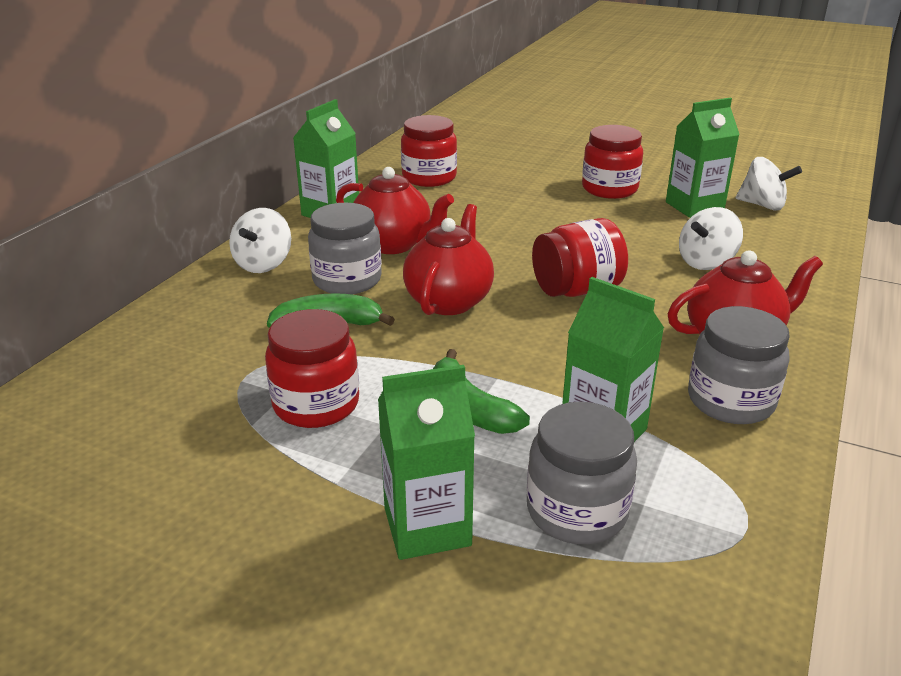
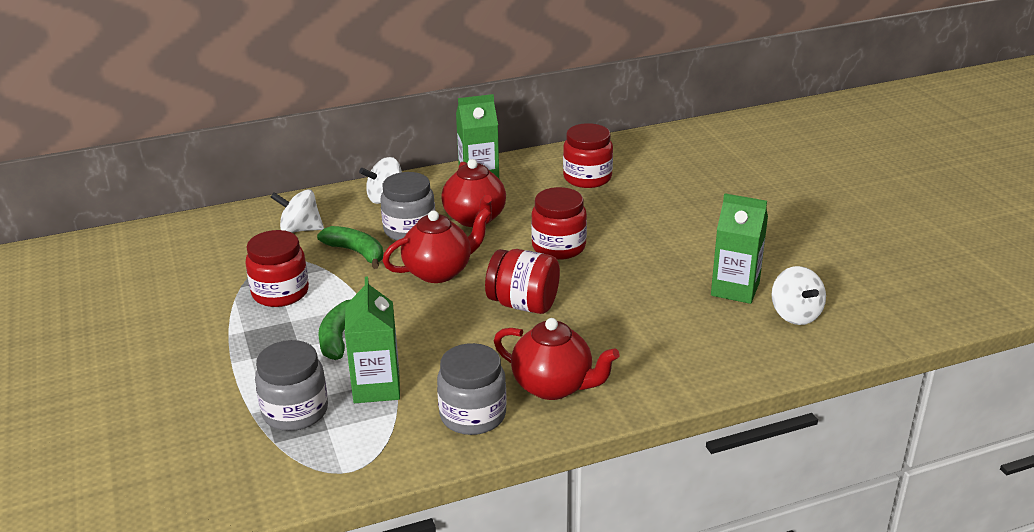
camera: 45 degrees right, 0 degrees up
green carton [378,365,475,560] -> none
red jar [582,125,643,199] -> red jar moved to [531,187,587,260]
white spinning top [679,207,743,270] -> white spinning top moved to [270,189,324,233]

